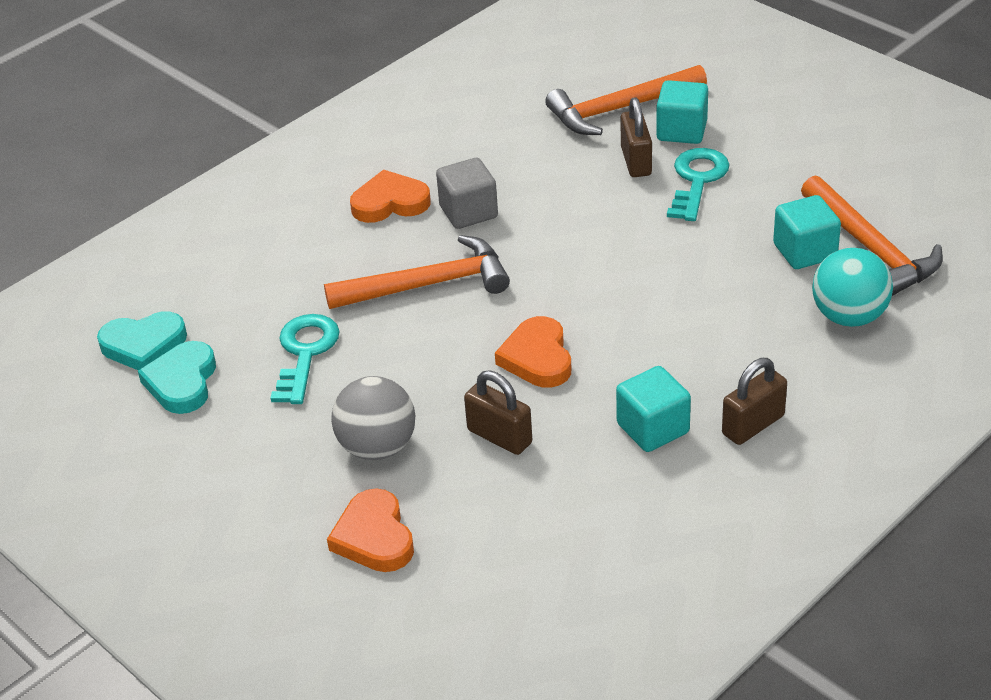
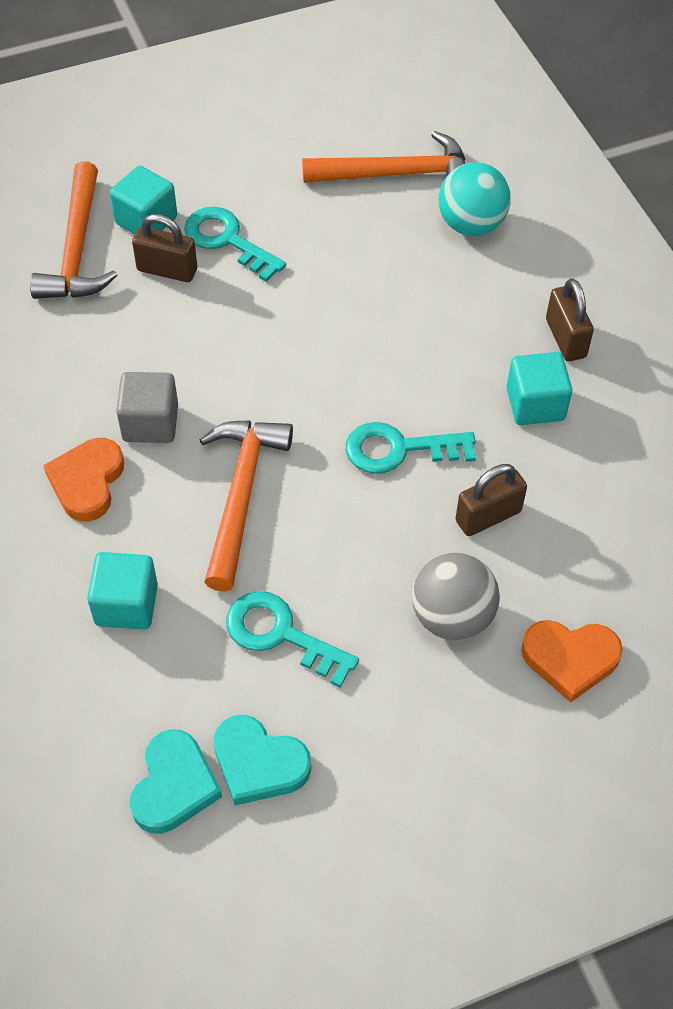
camera: 70 degrees left, 15 degrees up
orange heart [495,316,571,388] -> turquoise key [345,422,476,474]
turquoise cube [773,195,841,269] -> turquoise cube moved to [87,552,158,630]

